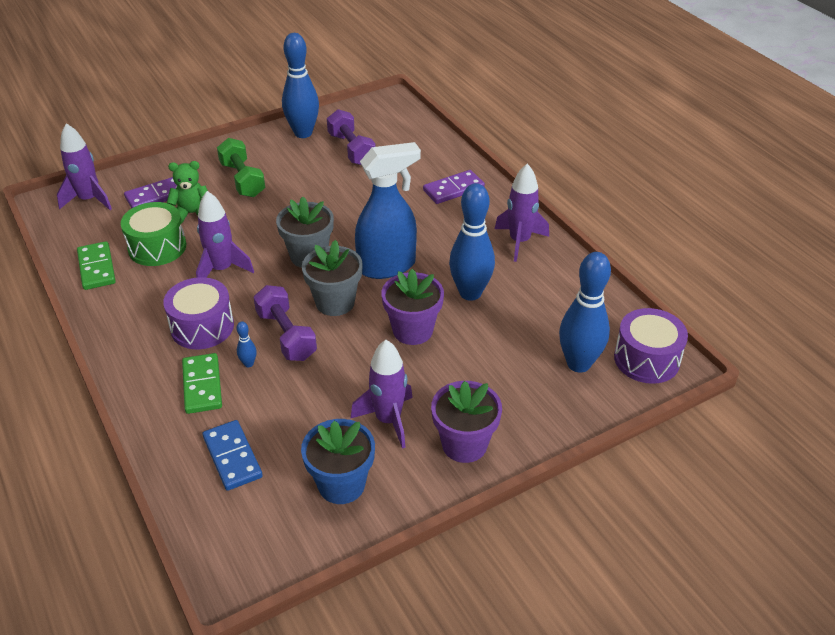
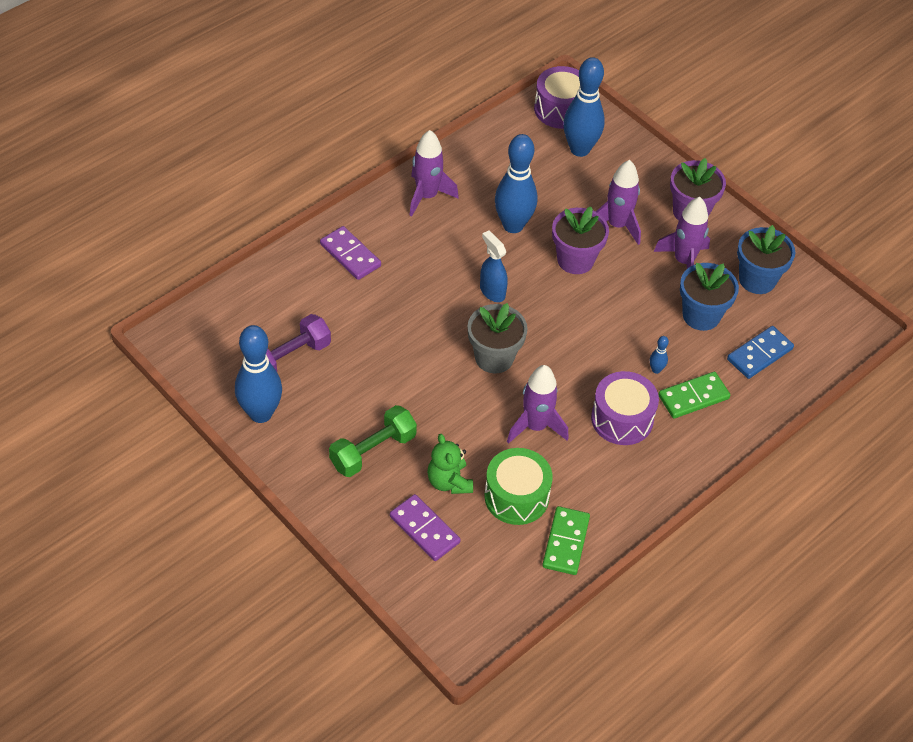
camera: 105 degrees left, 10 degrees up
purple rocket [57,123,112,210] -> purple rocket moved to [596,160,641,245]
green domino [77,241,116,290] -> green domino turned 45 degrees counterclockwise [542,506,590,575]
purple dumbbell [253,285,317,361] -> none
grey flower pot [302,240,363,316] -> none
blue spray bottle [355,142,421,279] -> blue spray bottle [480,231,508,302], size x0.54
none -> blue flower pot [680,263,739,331]

